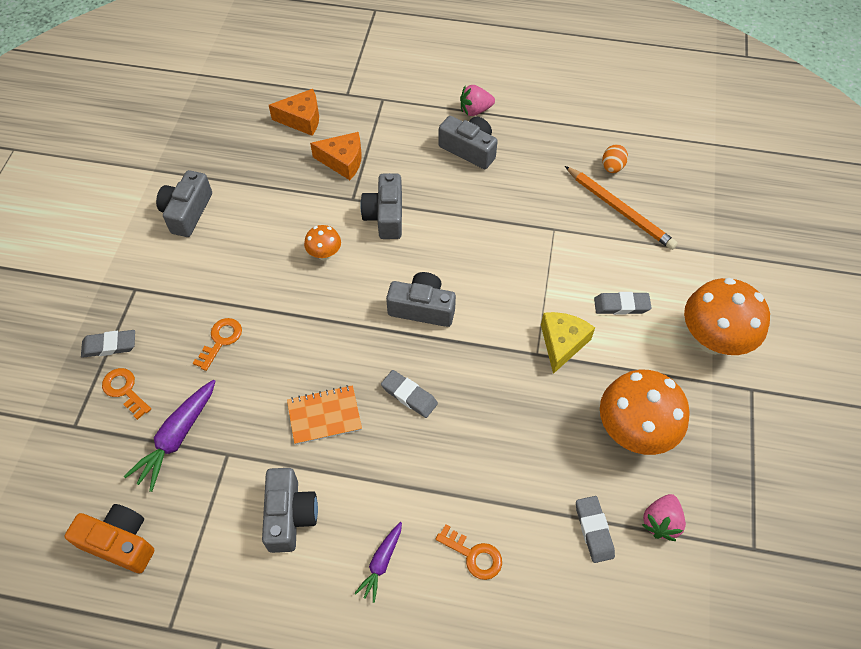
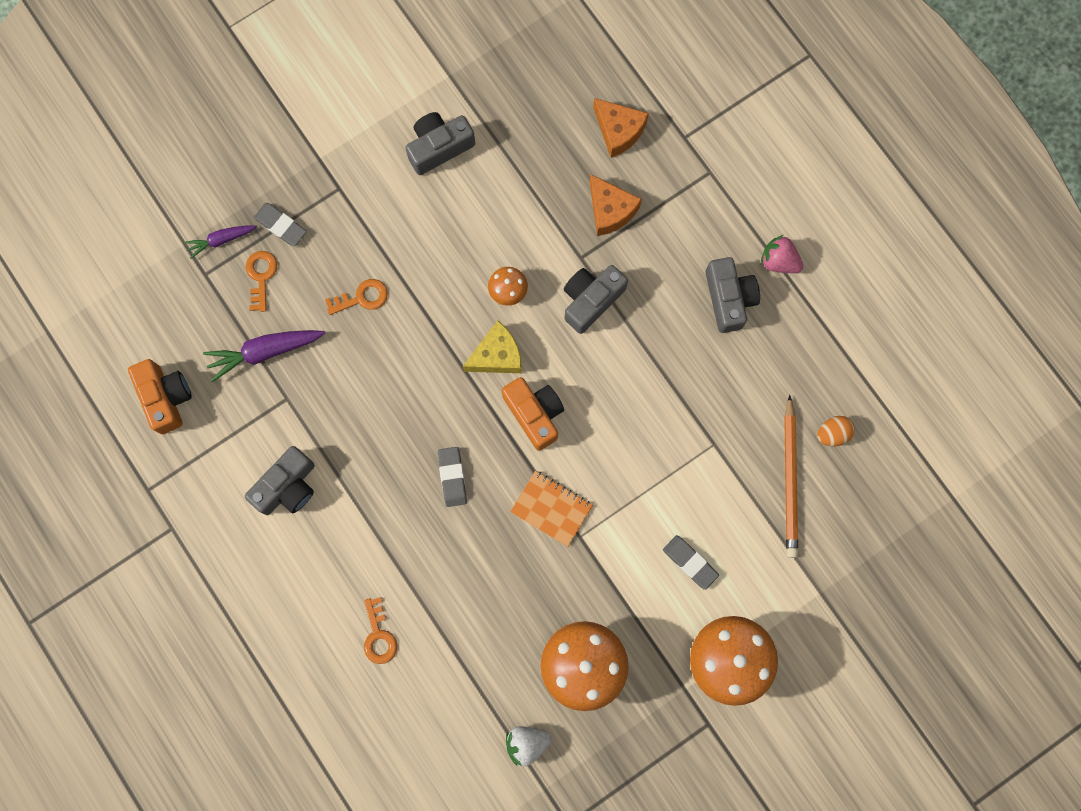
camera: 45 degrees right, 20 degrees up
orange notebook [287,385,362,445] -> orange notebook moved to [510,471,593,547]
purple carrot [354,522,402,603] -> purple carrot moved to [184,225,257,259]
grey camera [386,272,456,327] -> orange camera [501,377,564,451]
yellow cheese [541,312,595,374] -> yellow cheese moved to [462,321,522,373]
grey eraser [576,496,615,563] -> none
pink strawberry [642,494,686,541] -> white strawberry [506,726,552,766]

